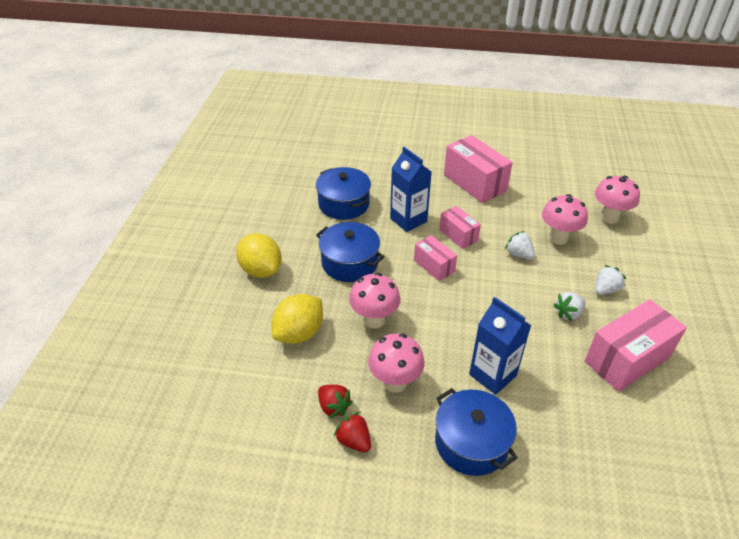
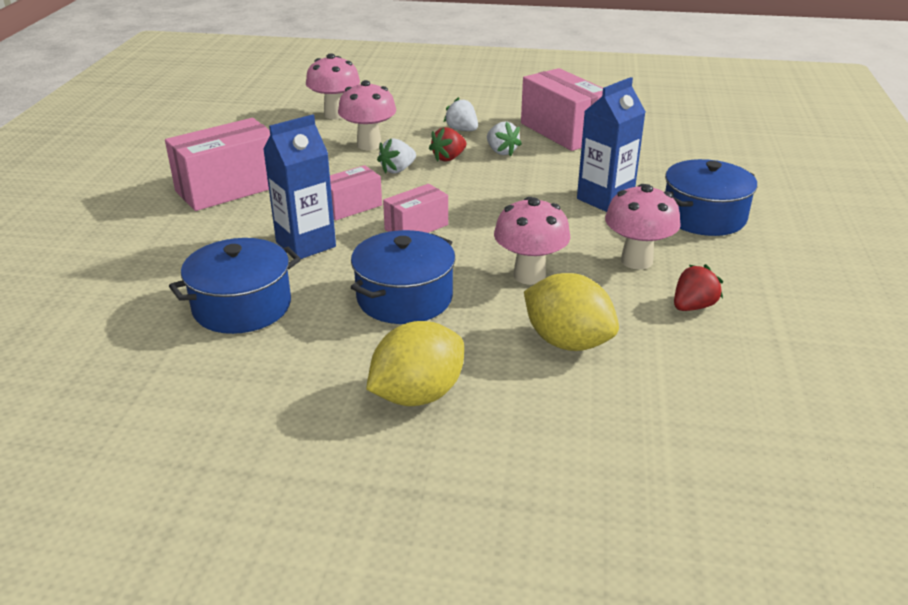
camera: 90 degrees left, 10 degrees down
red strawberry [334,412,371,452] -> red strawberry moved to [429,127,466,162]

